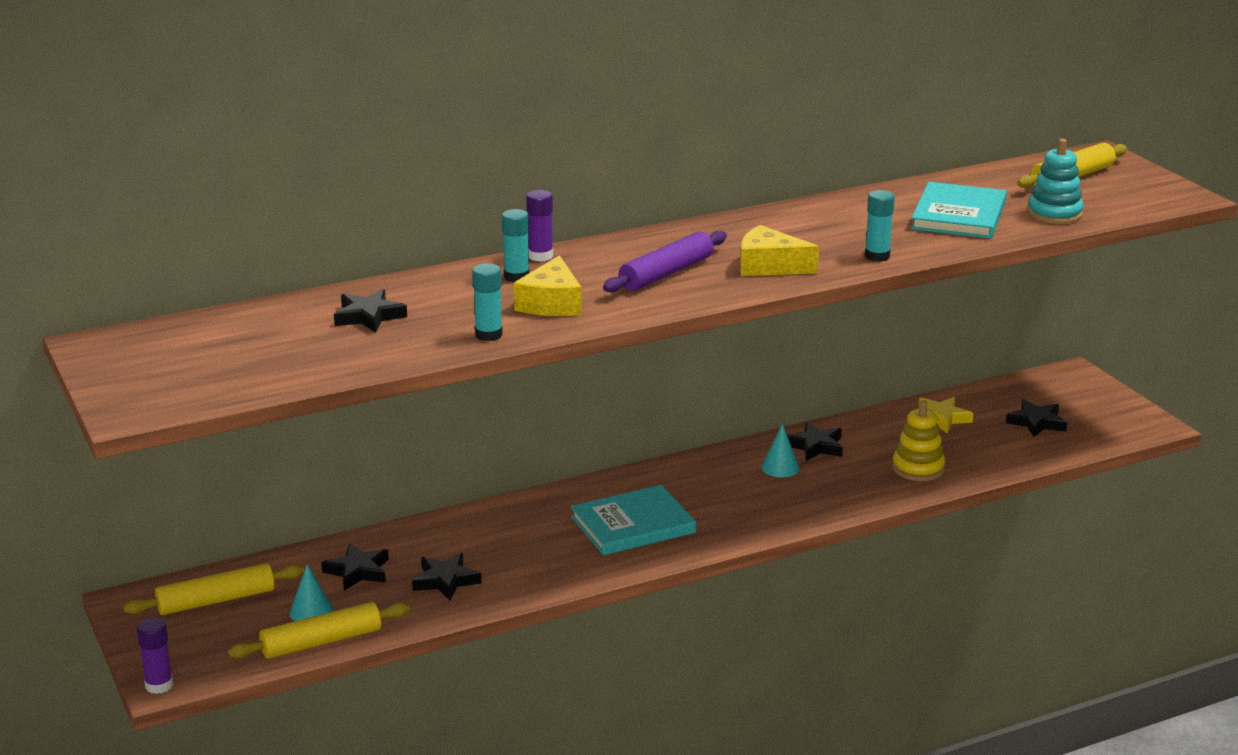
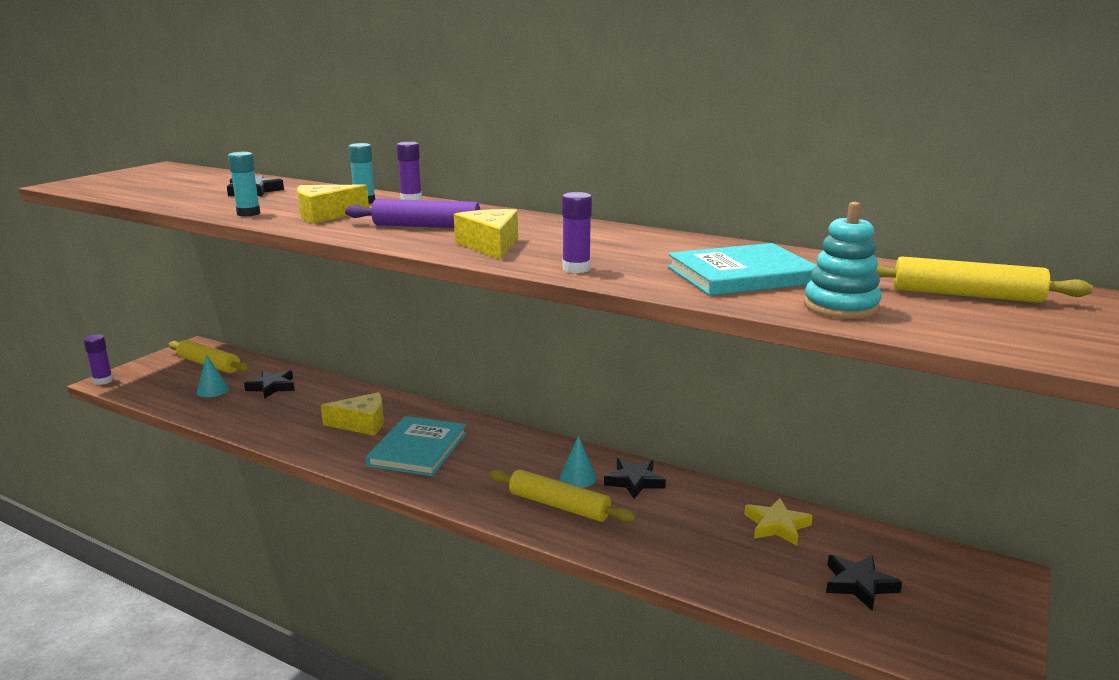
camera: 55 degrees right, 5 degrees down
yellow rolling pin [228,602,410,659] -> yellow rolling pin moved to [489,469,636,522]
black star [412,553,482,600] -> none
turquoise book [571,485,696,555] -> turquoise book turned 75 degrees clockwise [366,416,467,476]
turquoise glue stick [865,190,895,262] -> purple glue stick [562,192,592,273]
yellow stacking toy [892,400,945,481] -> none
none -> yellow cheese [321,392,384,436]

